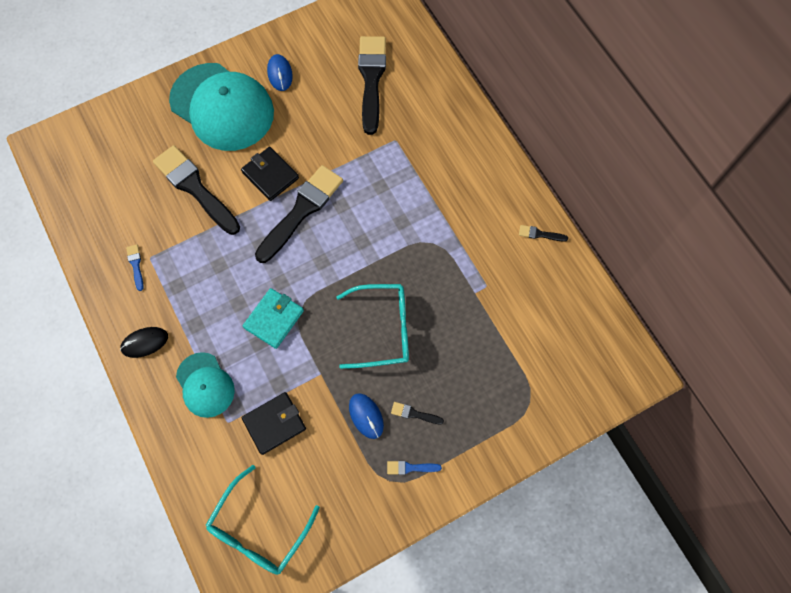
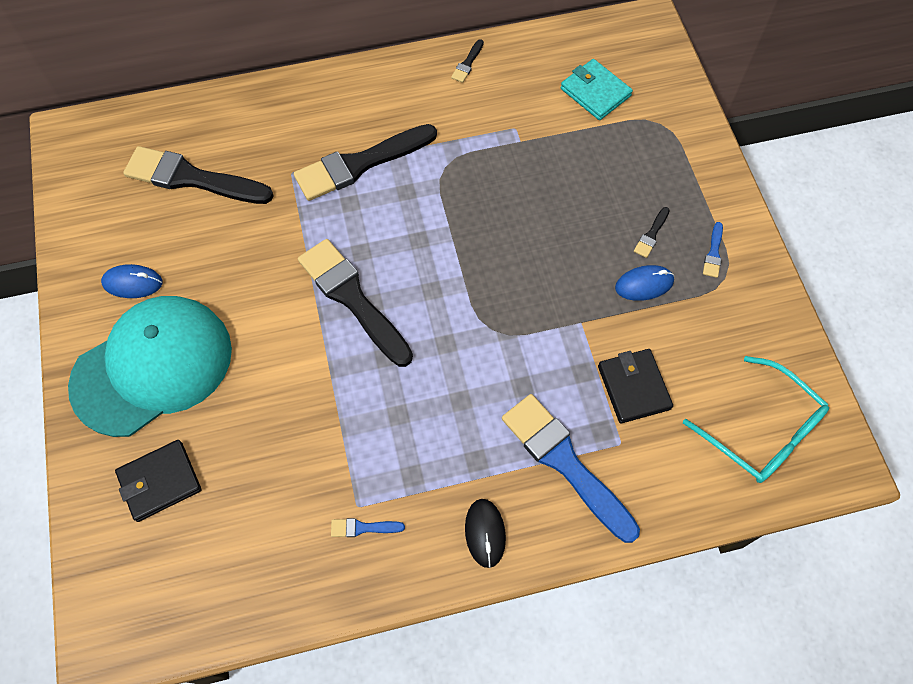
camera: 75 degrees left, 5 degrees down
black brush [153,145,240,235] -> black brush moved to [294,124,437,201]
turquoise cap [176,352,235,418] -> blue brush [502,394,640,543]
black wallet [241,147,299,201] -> black wallet moved to [115,440,201,522]
turquoise wallet [243,288,304,349] -> turquoise wallet moved to [561,59,633,120]
turquoise glasses [336,284,409,369] -> none

